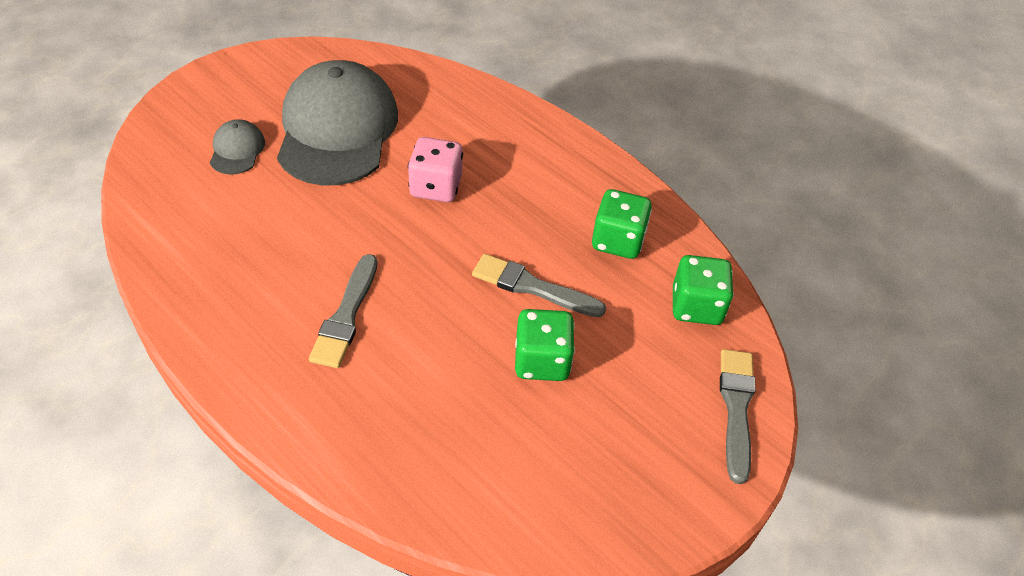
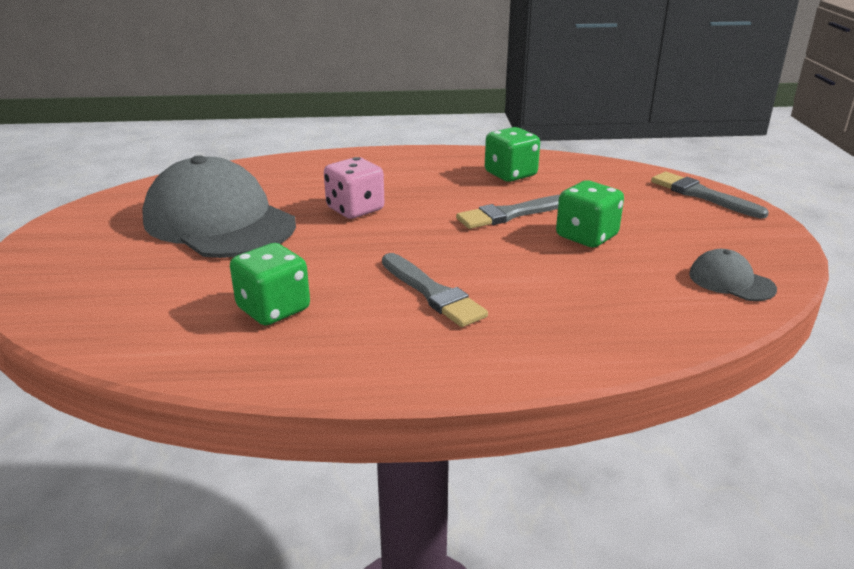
camera: 45 degrees left, 20 degrees down
grey cap [210,119,265,174] -> grey cap moved to [689,249,777,301]
green dice [673,255,734,325] -> green dice moved to [230,243,310,325]

